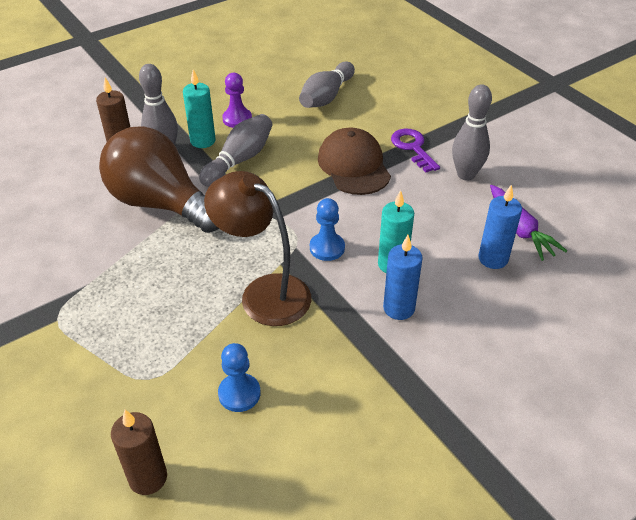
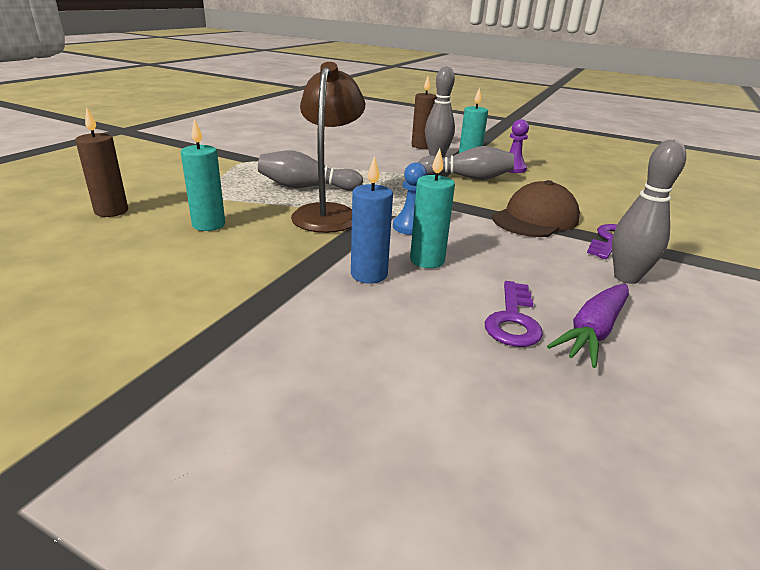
camera: 60 degrees right, 15 degrees down
brown light bulb [99,126,219,233] -> none
blue pawn [218,343,261,412] -> turquoise candle [181,118,225,231]
grey bowling pin [299,62,355,108] -> grey bowling pin moved to [258,150,363,191]
blue candle [478,184,522,269] -> purple key [485,281,543,347]

